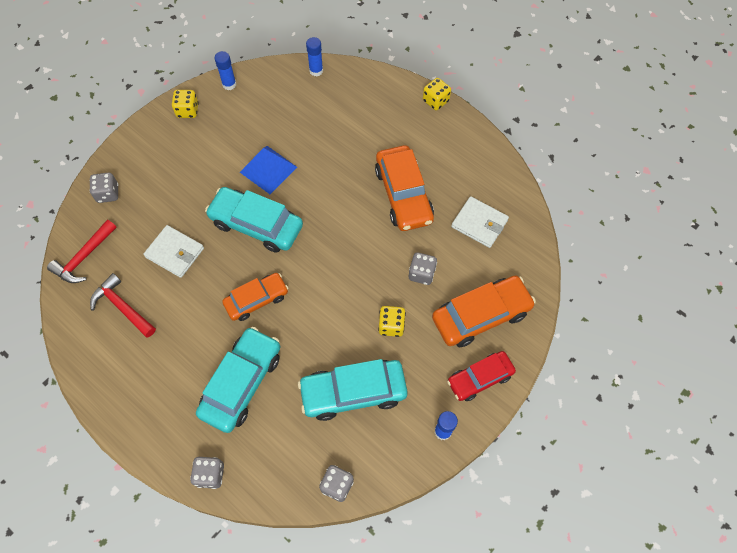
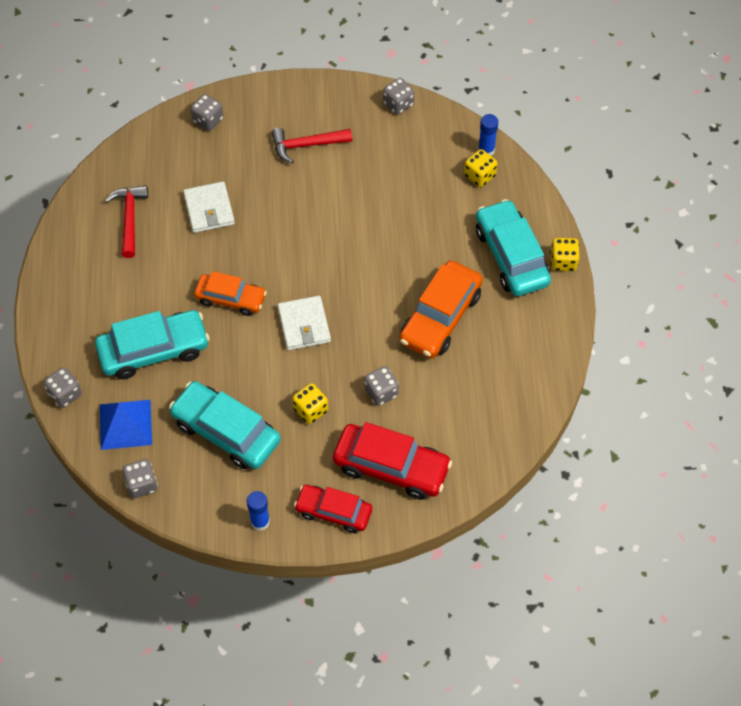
camera: 45 degrees right, 5 degrees down
red hammer [47,220,117,283] -> red hammer moved to [272,128,352,164]
yellow dice [172,90,199,118] -> yellow dice moved to [464,149,498,187]
turquoise car [205,187,303,253] -> turquoise car moved to [476,199,551,296]
blue glue stick [214,51,236,90] -> grey dice [383,78,415,115]
blue pyramid [240,146,297,194] -> blue pyramid moved to [100,400,152,450]
orange car [432,275,536,347] -> red car [333,422,452,500]
white wallet [451,196,509,248] -> white wallet moved to [277,296,331,350]

